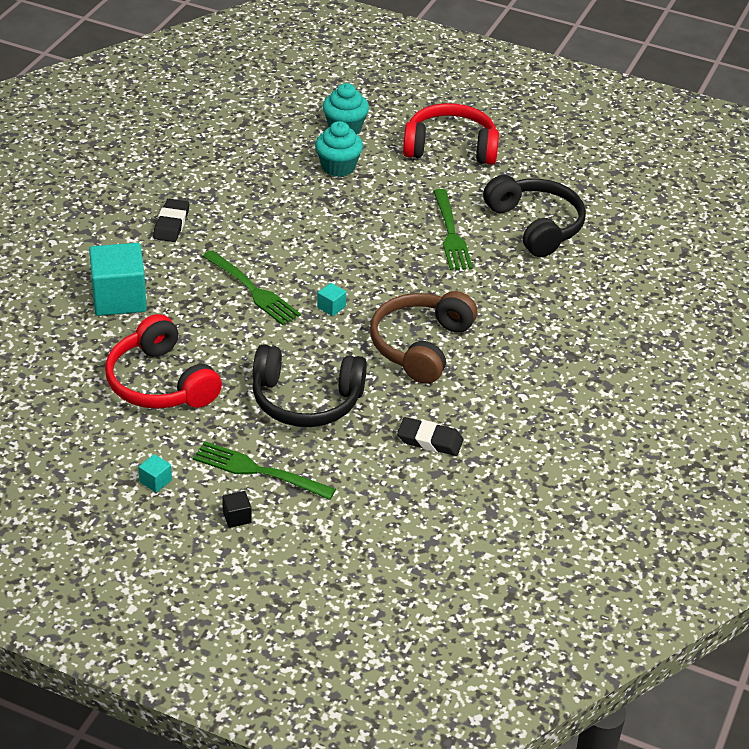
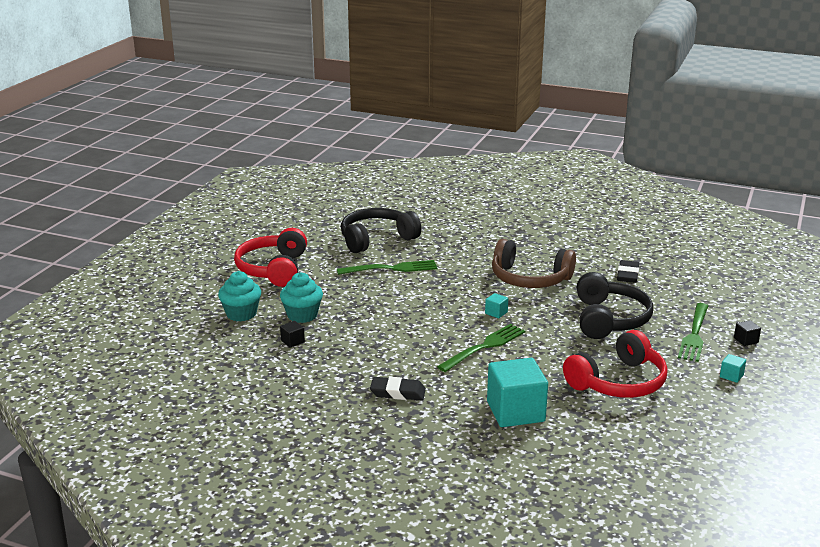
camera: 90 degrees left, 15 degrees down
none -> black cube [280,321,305,348]

